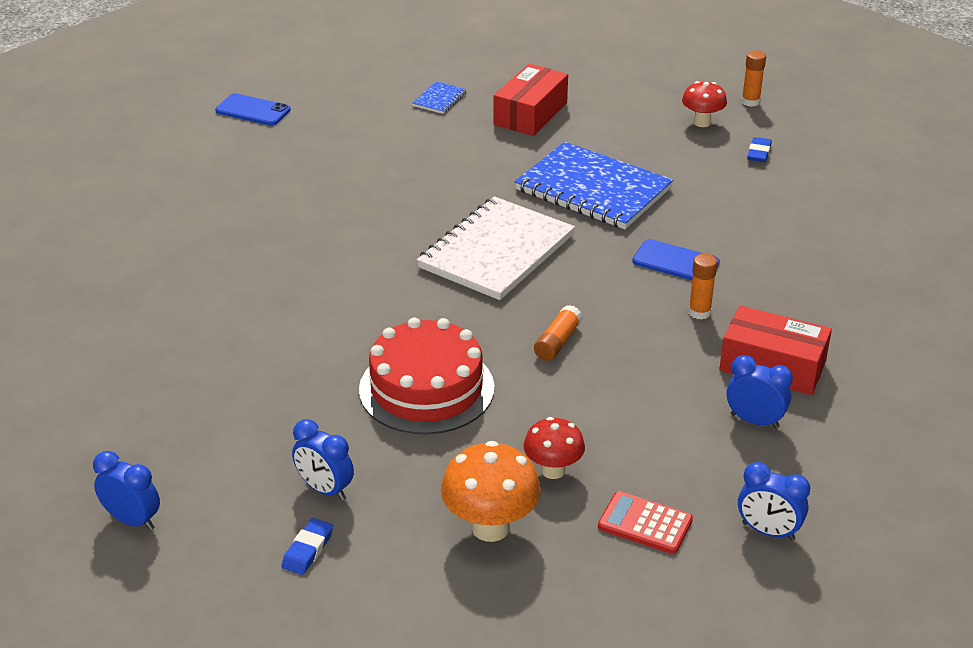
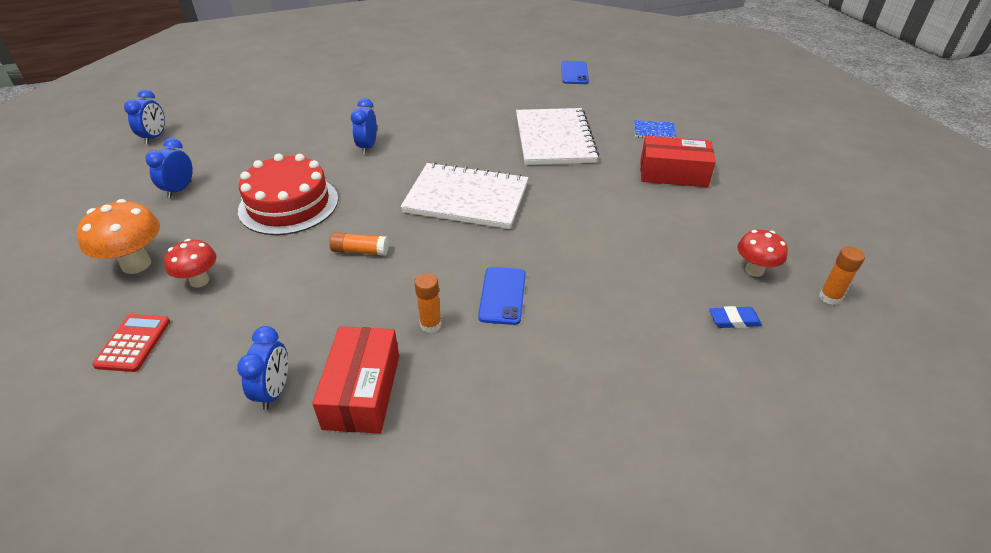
camera: 70 degrees right, 5 degrees up
blue eraser [281,518,333,575] -> none
blue notebook [514,142,673,229] -> none
blue clock [738,462,810,541] -> blue clock moved to [351,98,377,154]
none -> white notebook [516,108,599,165]

